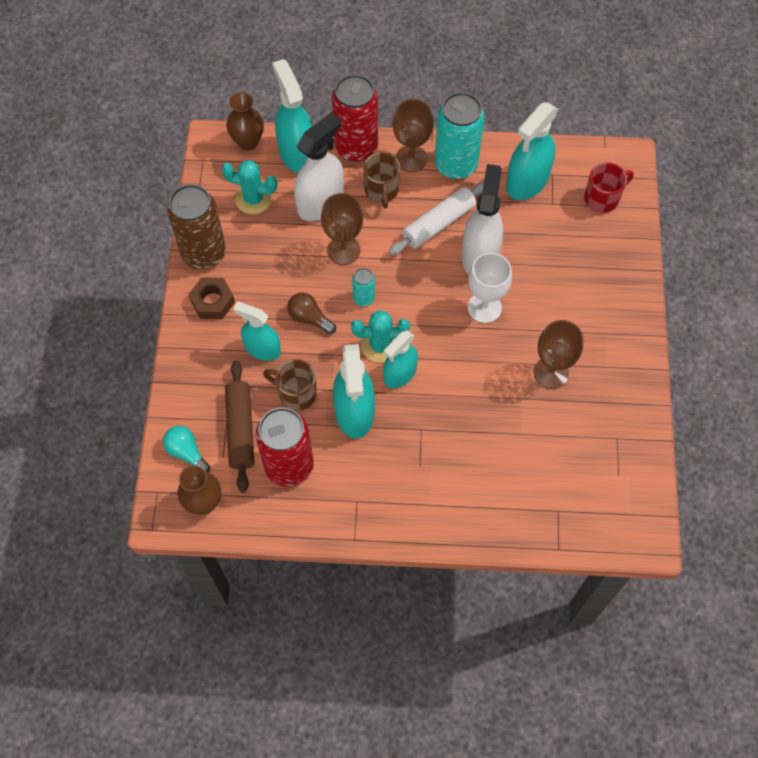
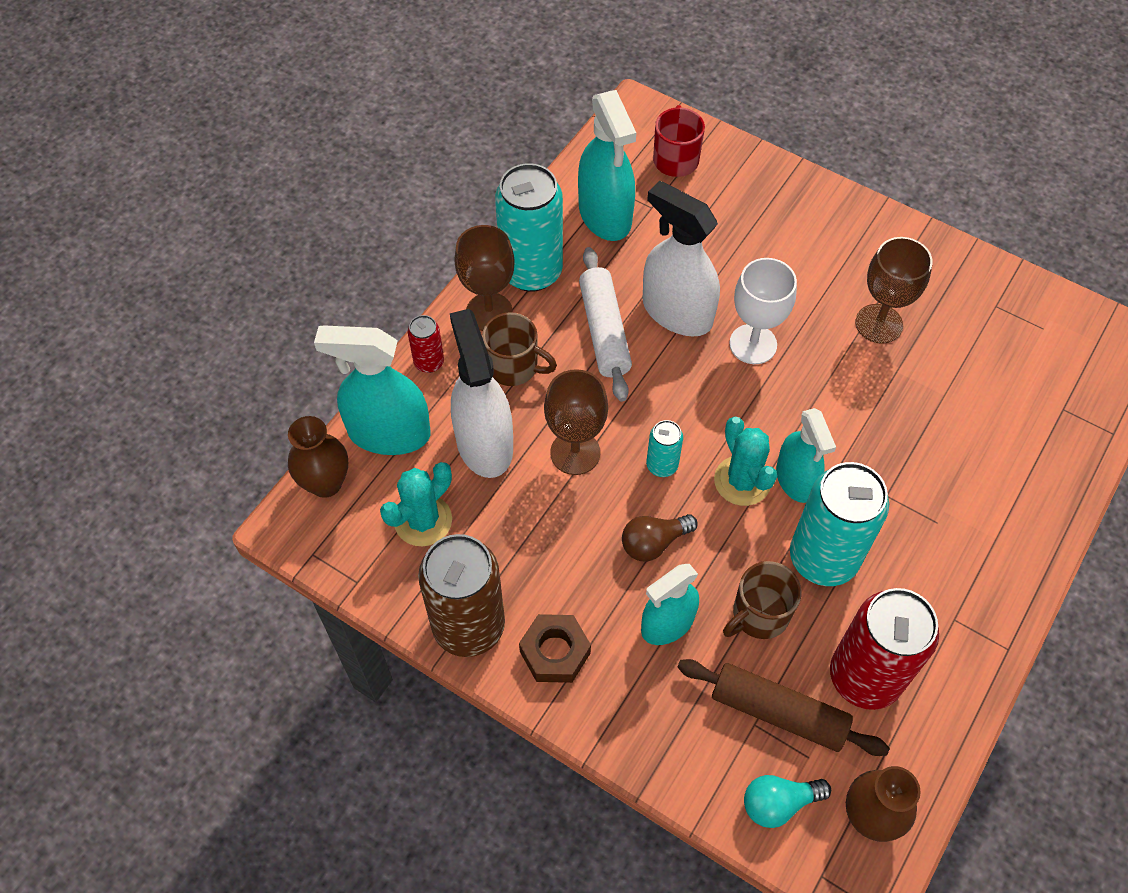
camera: 60 degrees left, 5 degrees down
red can [332,74,378,162] -> red can [408,315,444,373], size x0.47
turquoise spray bottle [333,344,375,439] -> turquoise can [790,462,889,586]
turquoise cactus [351,310,410,363] -> turquoise cactus turned 45 degrees counterclockwise [714,417,777,506]

